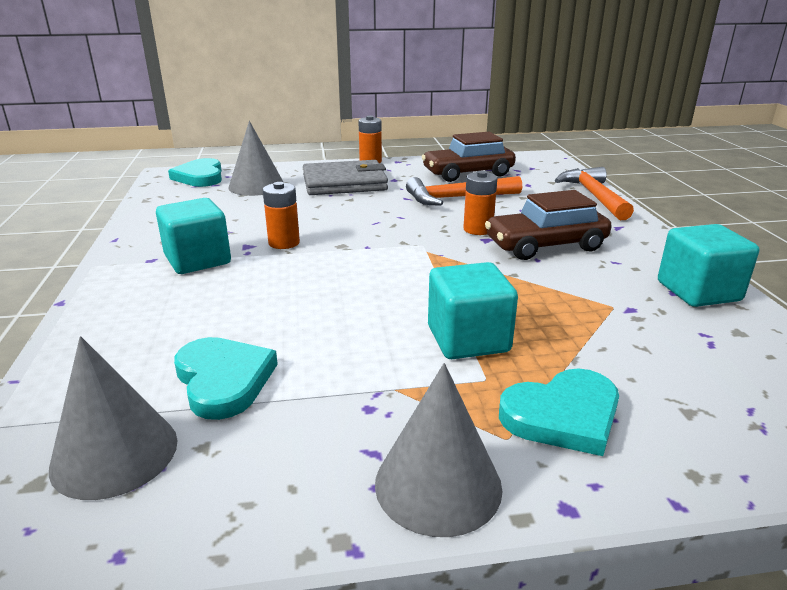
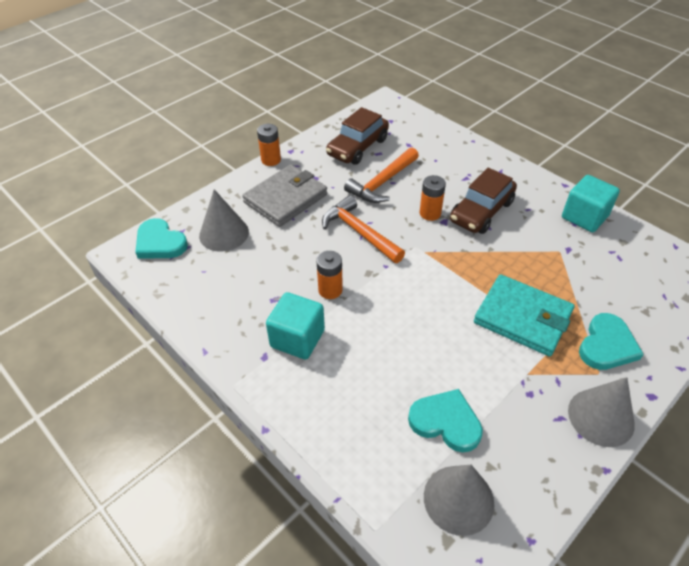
camera: 35 degrees left, 20 degrees up
turquoise cube [428,262,518,359] -> turquoise wallet [474,274,574,357]
orange hammer [555,167,634,220] -> orange hammer moved to [322,195,405,263]

